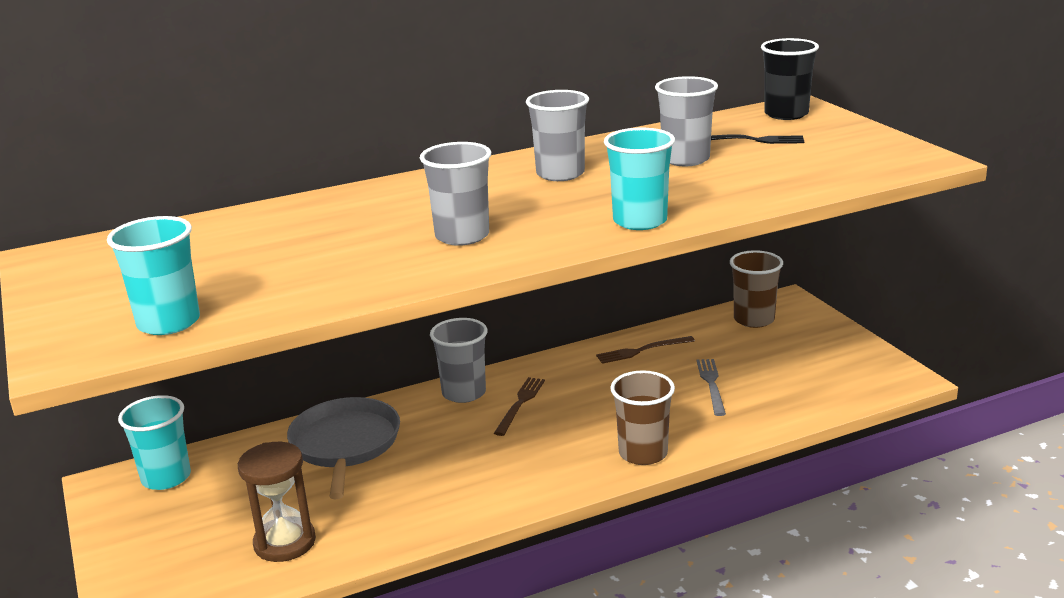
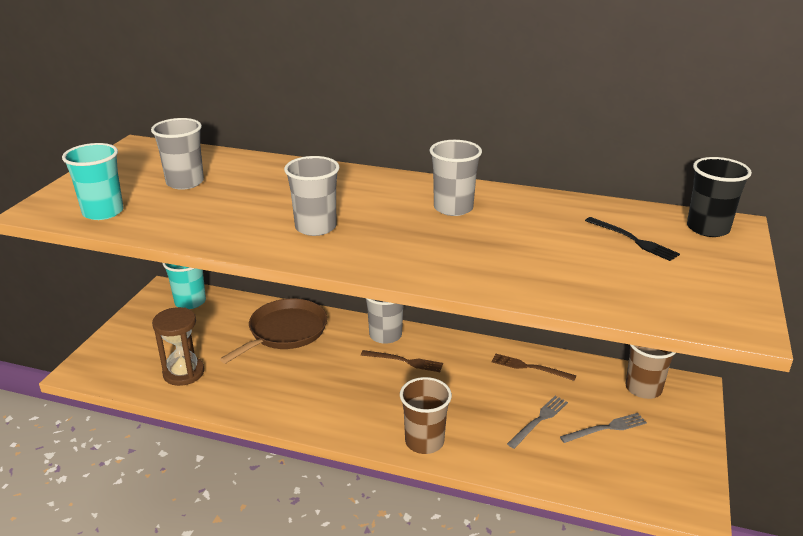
camera: 40 degrees right, 5 degrees up
grey pan [287,397,400,499] -> brown pan [220,299,327,364]
brown fork [494,377,545,436] -> brown fork turned 45 degrees clockwise [361,350,443,372]
turquoise cup [604,128,675,230] -> none
grey cup [655,76,718,166] -> grey cup moved to [151,118,204,190]
none -> grey fork [560,413,647,443]

